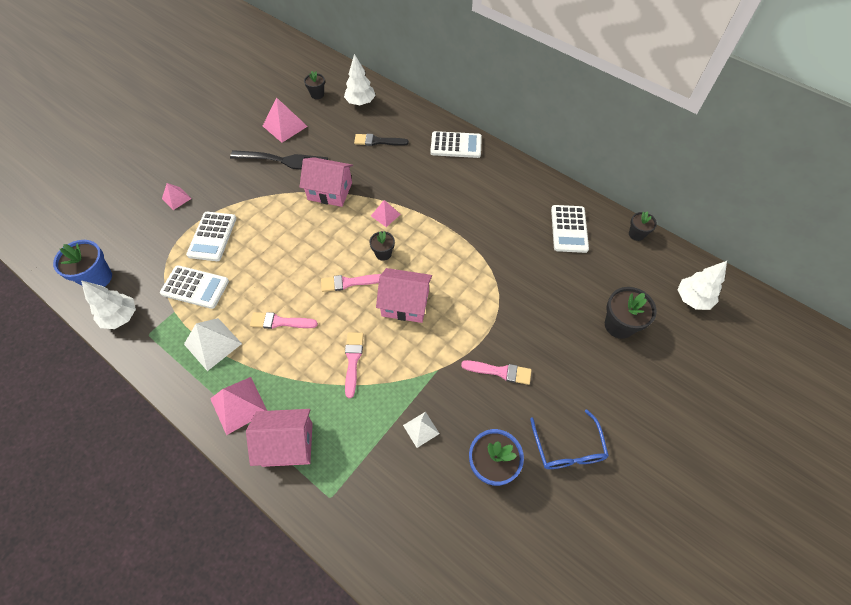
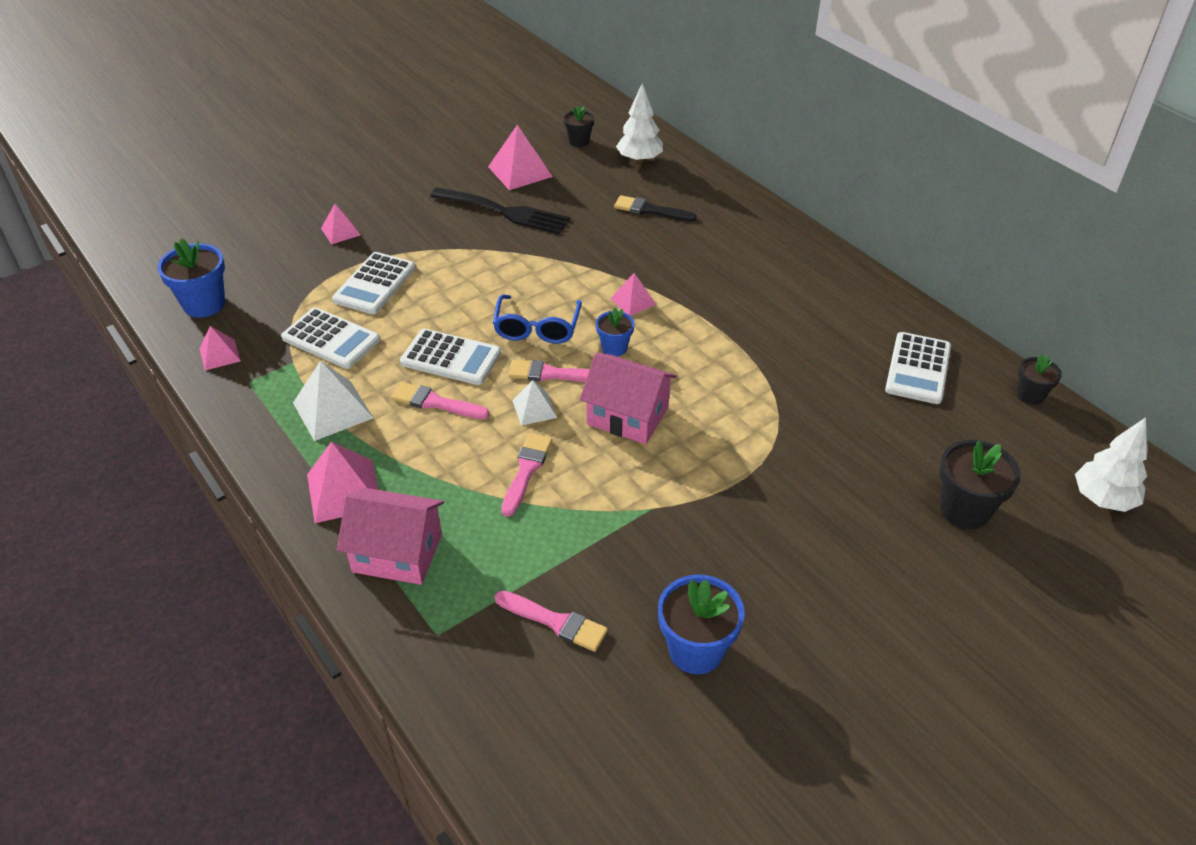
camera: 15 degrees right, 15 degrees down
white tree [81,280,136,329] -> pink pyramid [199,326,241,371]
pink house [300,157,353,207] -> none
black flower pot [369,231,395,261] -> blue flower pot [596,307,634,357]
white pyramid [403,412,440,448] -> white pyramid moved to [512,380,557,425]
white calculator [430,131,482,158] -> white calculator moved to [400,329,501,385]
pink brush [461,360,532,385] -> pink brush moved to [495,590,608,652]
blue glasses [530,410,609,469] -> blue glasses moved to [493,295,582,344]

